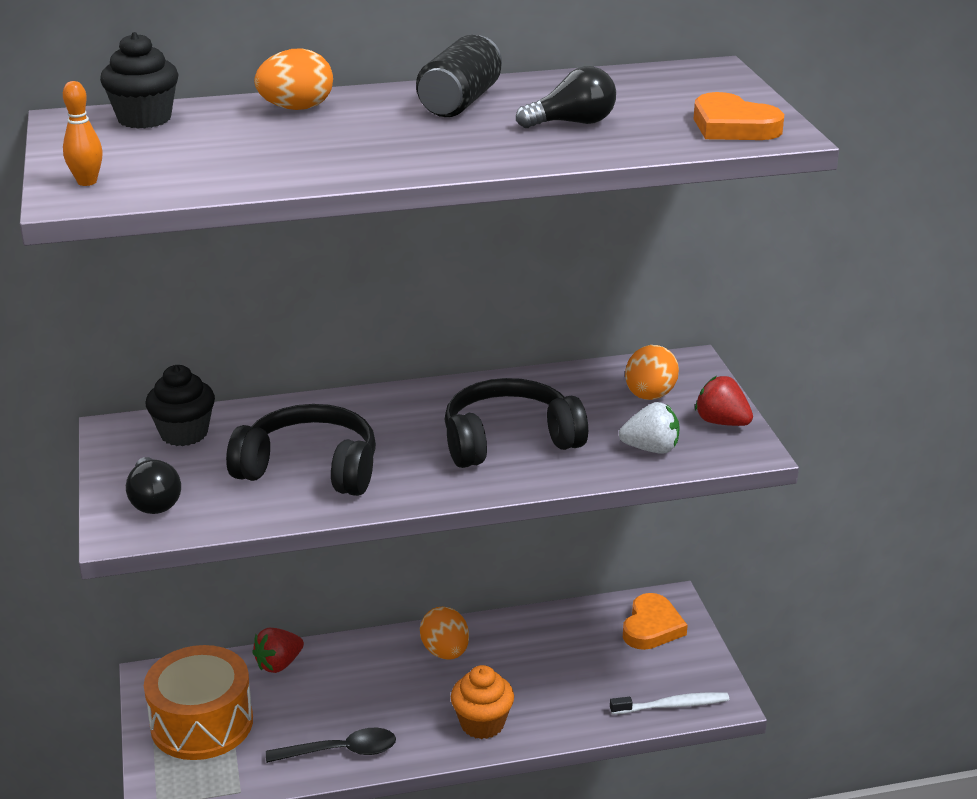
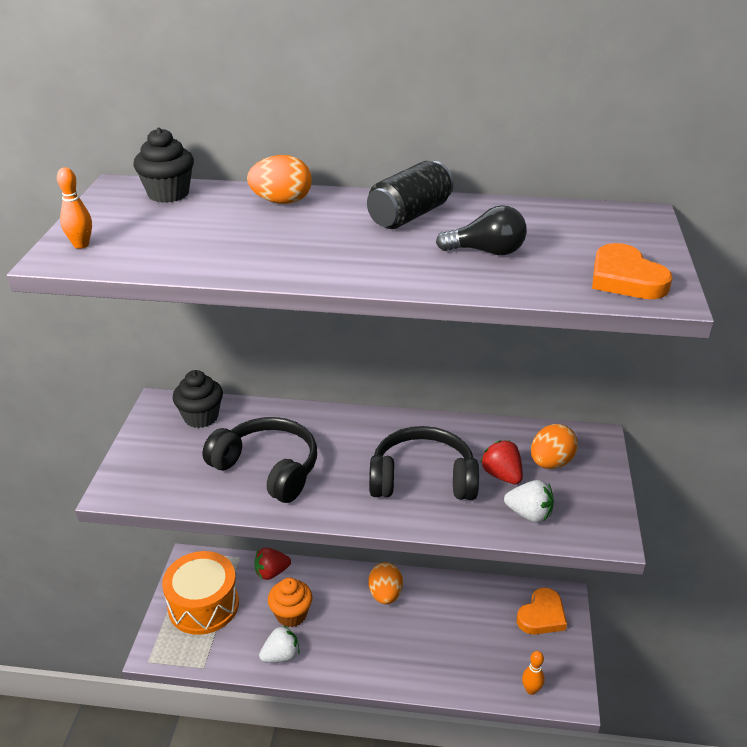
camera: 20 degrees right, 5 degrees up
black light bulb [126,457,181,514] -> none
black spoon [266,728,396,763] -> white strawberry [259,625,300,663]
orange cupcake [451,665,514,739] -> orange cupcake moved to [268,578,312,627]
white toothbrush [610,692,729,714] -> orange bowling pin [522,651,545,695]
red strawberry [695,376,753,426] -> red strawberry moved to [481,440,523,484]

